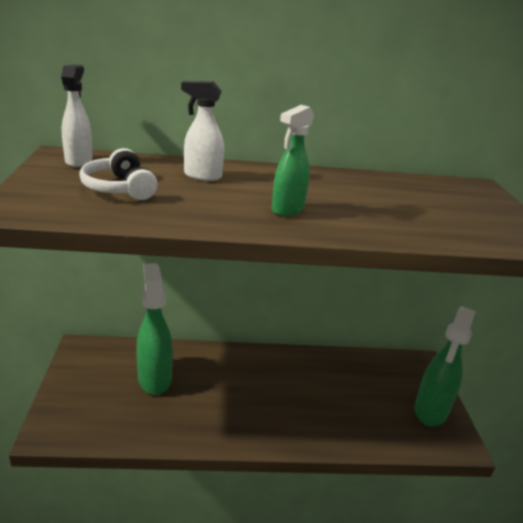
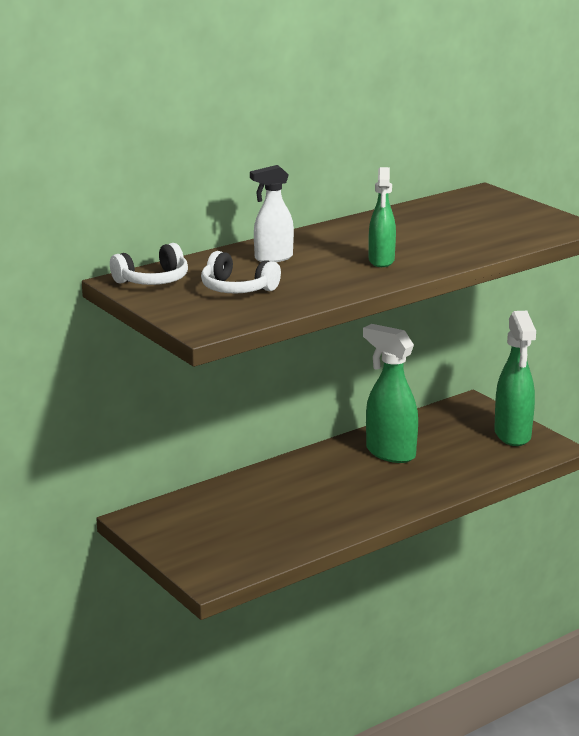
camera: 30 degrees left, 5 degrees down
white spray bottle [61,64,93,167] -> white headphones [110,243,188,285]
green spray bottle [136,263,173,395] -> green spray bottle moved to [363,324,418,463]

